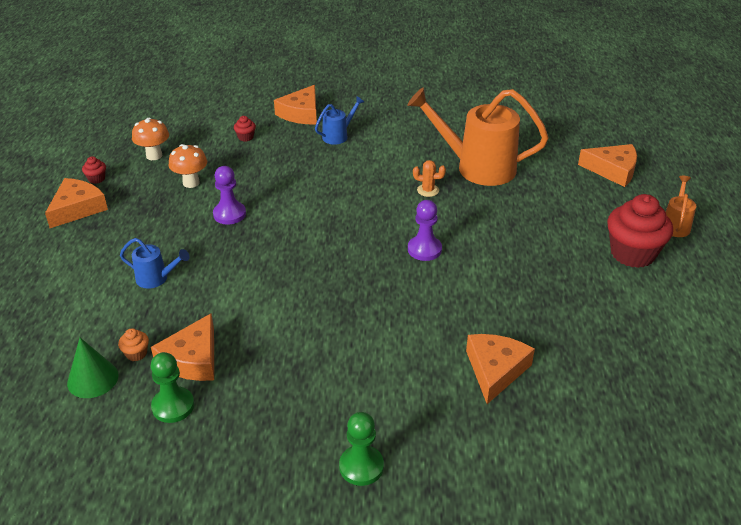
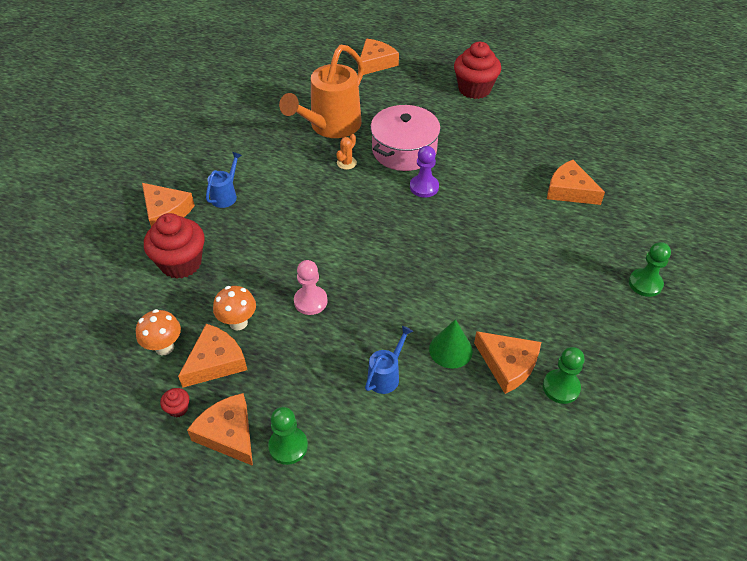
camera: 70 degrees left, 10 degrees up
green cone [67,338,118,398] -> green cone moved to [429,319,473,369]
orange cupcake [118,328,149,361] -> none
purple pawn [213,166,246,225] -> pink pawn [294,260,328,315]
red cupcake [234,116,256,142] -> red cupcake [144,213,205,279], size x2.41
blue watering can [315,96,364,145] -> blue watering can turned 45 degrees clockwise [206,152,242,208]
orange watering can [666,176,696,237] -> none
none -> orange cheese [178,324,247,388]
none -> green pawn [268,407,308,465]
none -> pink pot [370,105,441,171]

